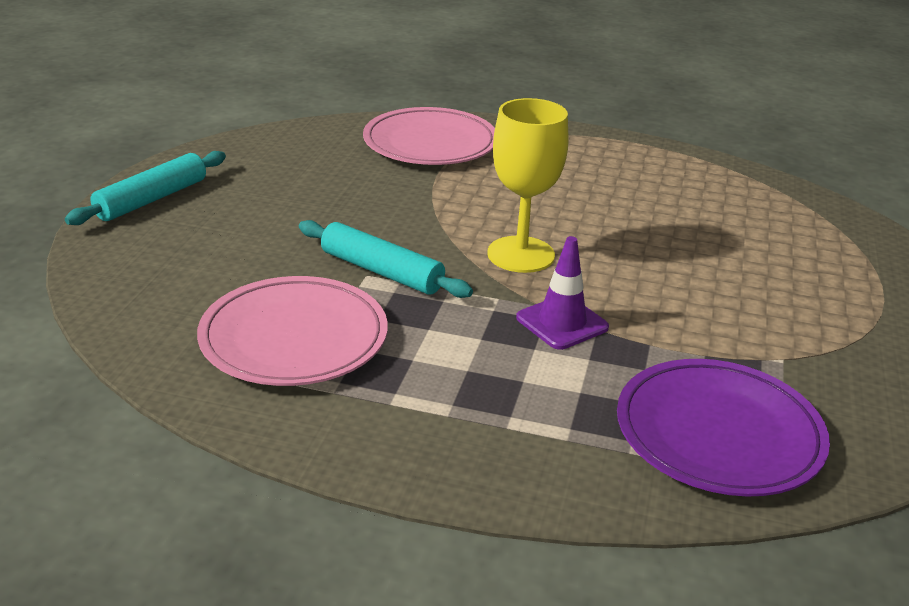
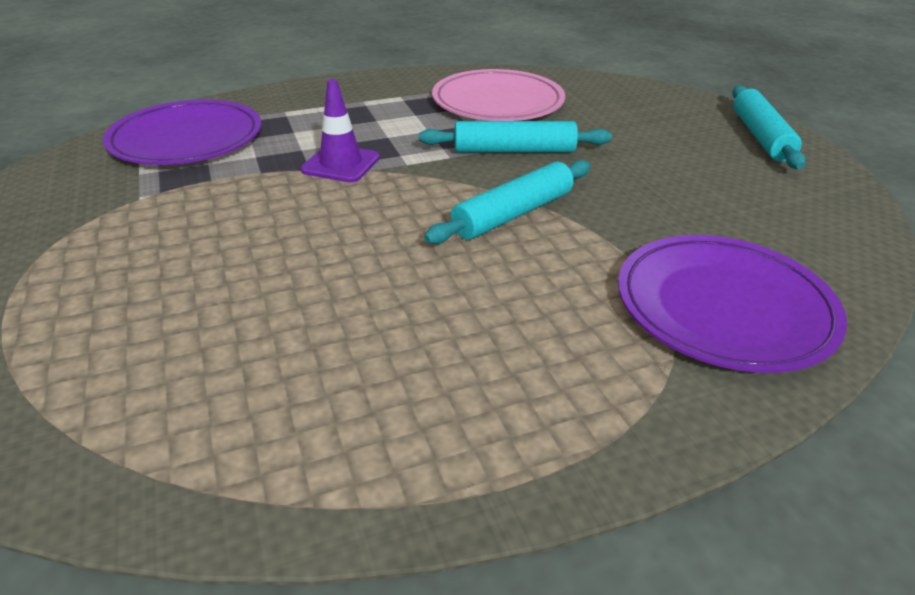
camera: 145 degrees right, 5 degrees up
pink plate [363,107,495,165] -> purple plate [618,235,847,373]
yellow goblet [487,98,568,273] -> none
none -> turquoise rolling pin [424,160,591,244]

